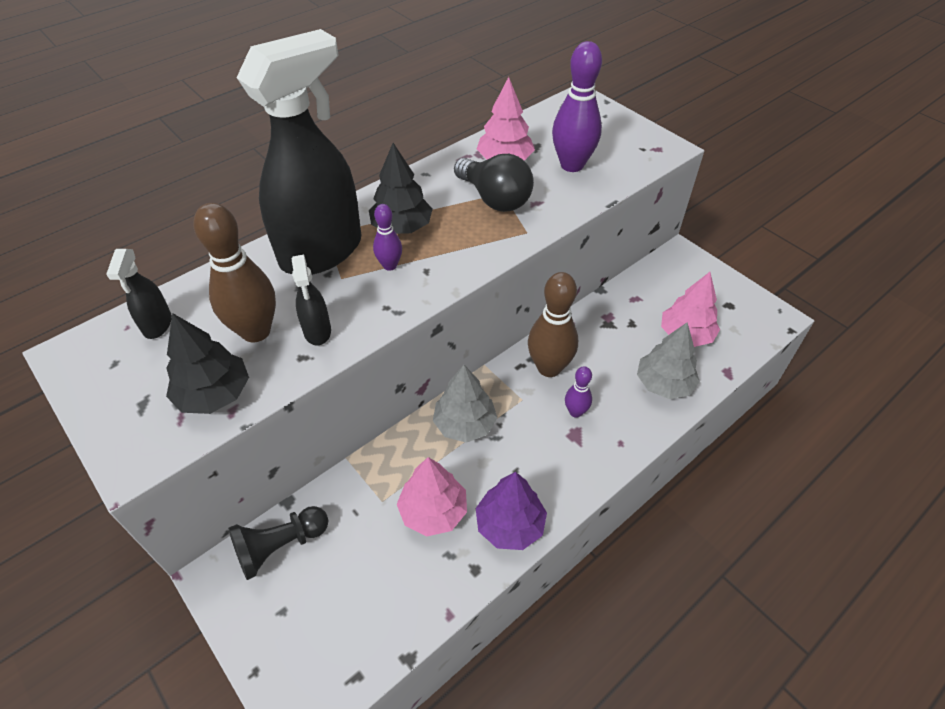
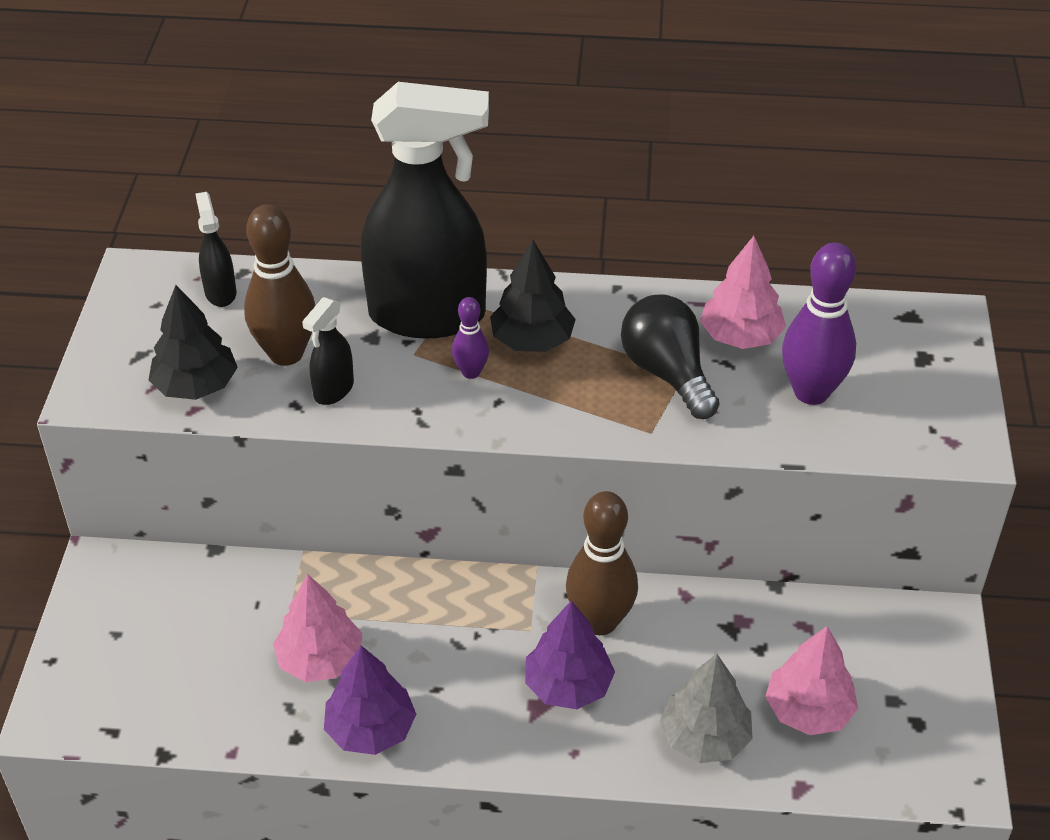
camera: 45 degrees right, 5 degrees down
black spray bottle [106,249,172,339] -> black spray bottle turned 120 degrees clockwise [196,192,237,307]
black pawn [228,506,328,580] -> none
grey tree [433,365,497,443] -> none
black light bulb [454,154,534,212] -> black light bulb turned 150 degrees clockwise [621,295,719,419]
purple bowling pin [565,366,592,418] -> purple tree [525,601,615,709]

